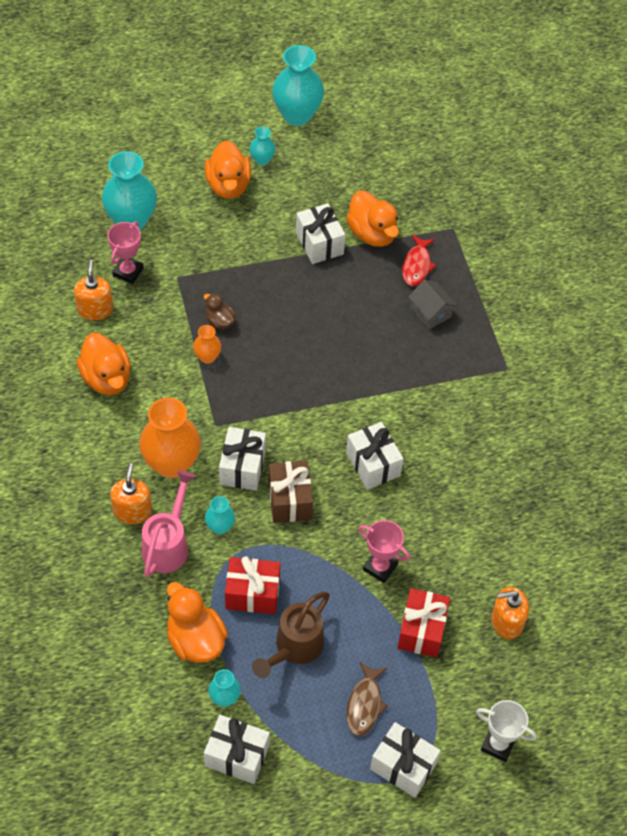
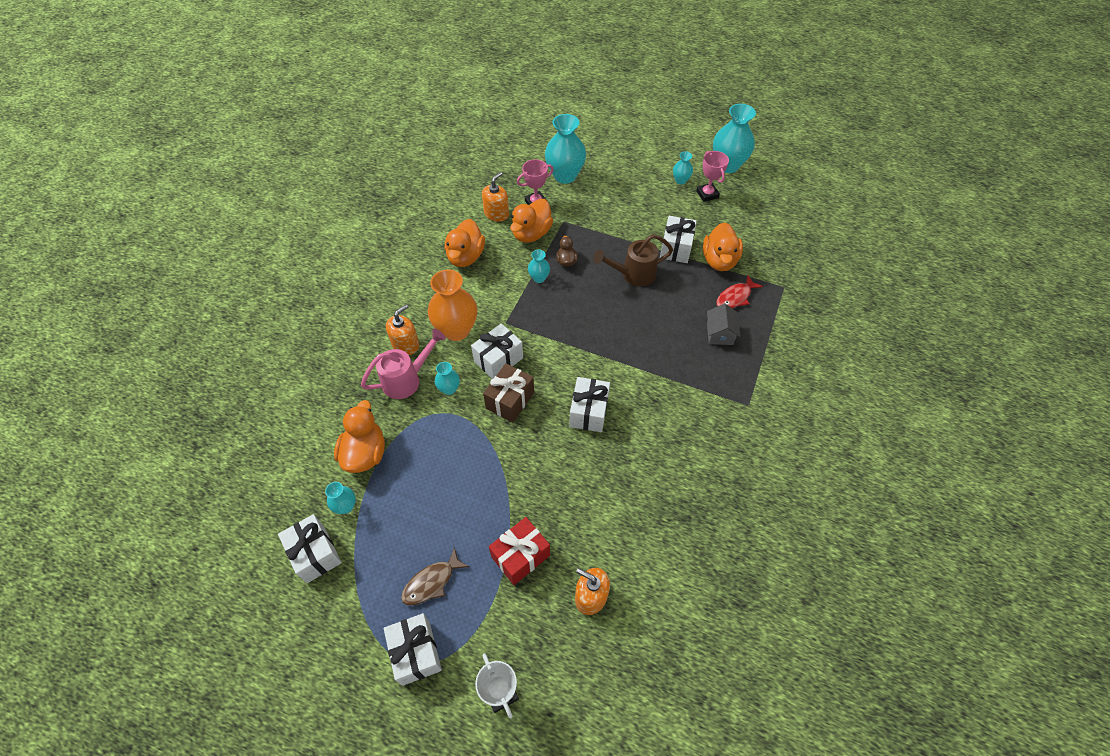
camera: 40 degrees right, 0 degrees up
orange vase [193,325,221,364] -> turquoise vase [528,249,550,283]
orange duck [205,140,251,199] -> orange duck moved to [510,199,553,243]
red gift [225,556,280,614] -> none
brown watering can [252,591,330,678] -> brown watering can moved to [593,234,673,286]
pink trophy [358,520,410,583] -> pink trophy moved to [696,151,729,202]

